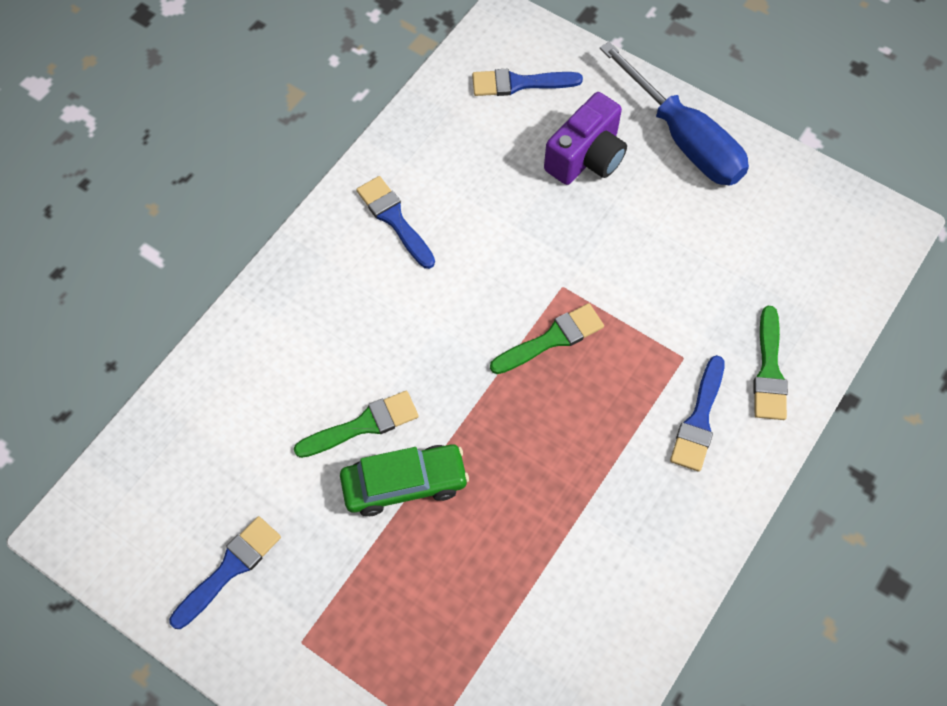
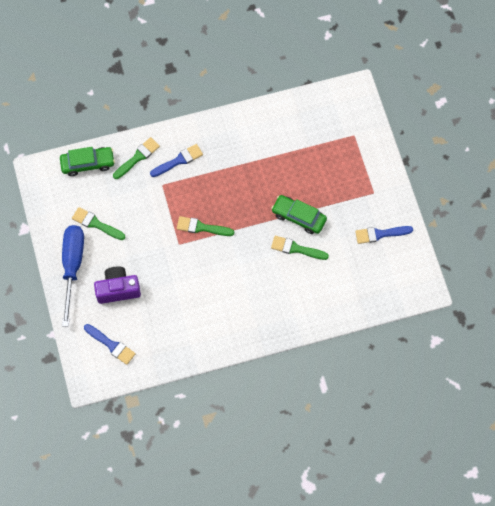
camera: 140 degrees left, 5 degrees up
blue brush [356,176,435,269] -> none
none -> green car [60,147,115,176]
none -> green brush [72,207,125,240]

